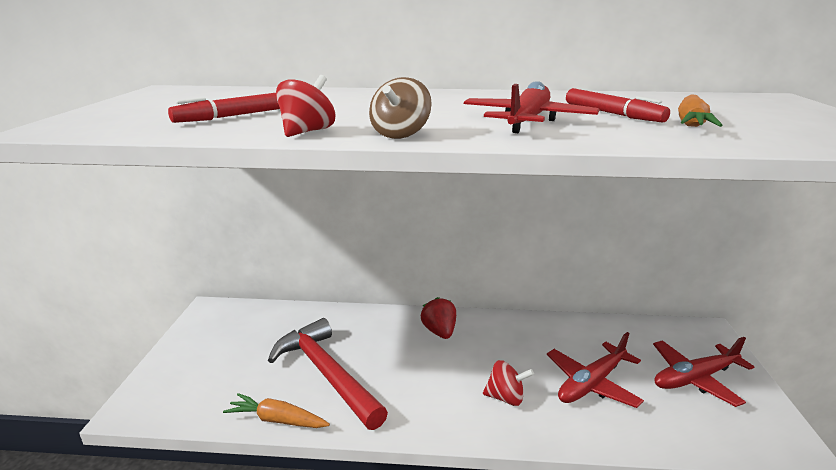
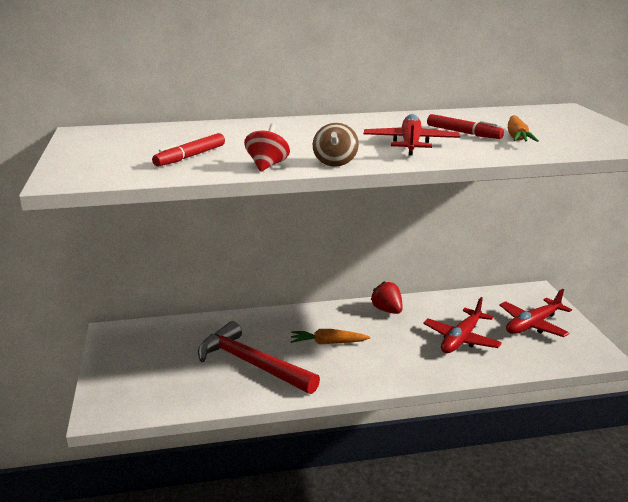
camera: 15 degrees left, 0 degrees up
orange carrot [223,393,330,428] -> orange carrot moved to [291,329,370,345]
red strawberry [421,297,456,339] -> red strawberry moved to [371,281,403,314]
red spinning top [483,360,534,406] -> none

